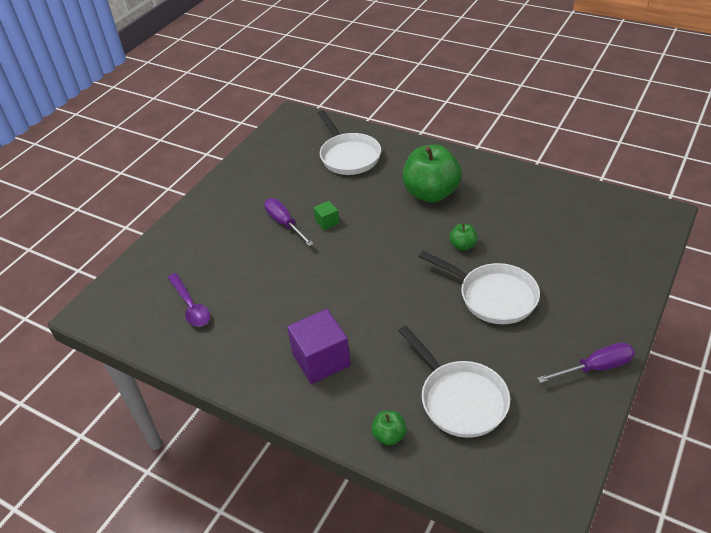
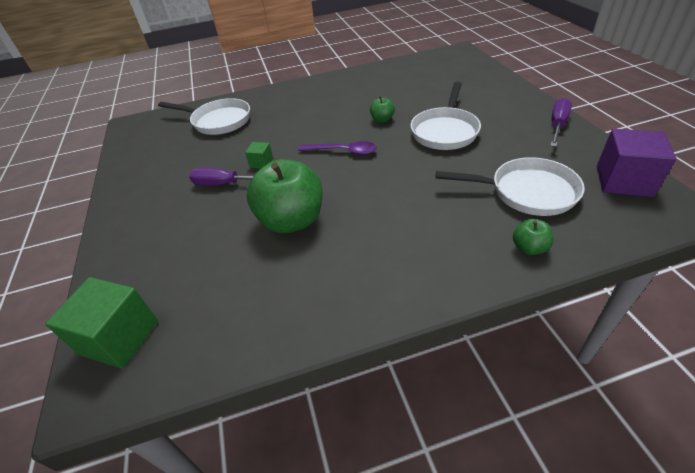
camera: 45 degrees left, 0 degrees up
purple spoon [168,273,210,327] -> purple spoon moved to [298,141,377,155]
purple cube [287,309,351,384] -> purple cube moved to [597,129,676,197]
green apple [403,145,462,202] -> green apple moved to [247,159,323,233]
white pan [419,251,540,324] -> white pan turned 120 degrees clockwise [410,82,481,150]
none -> green cube [45,277,158,369]

